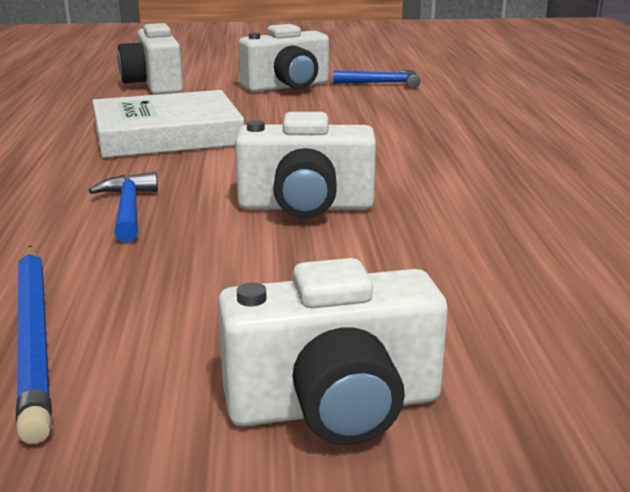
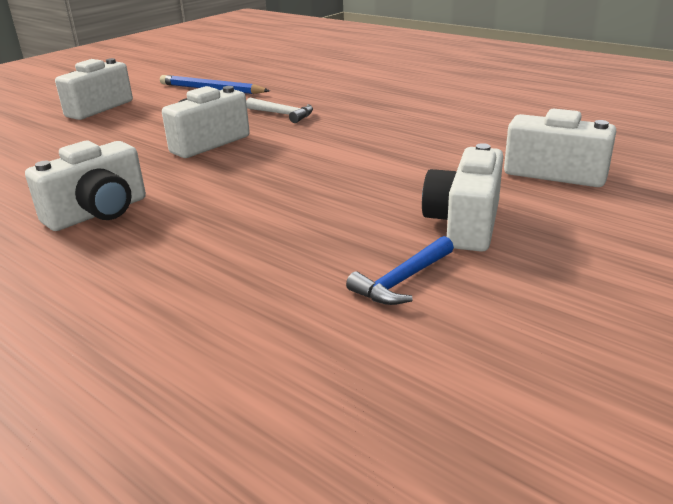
camera: 135 degrees right, 5 degrees up
blue hammer [89,172,158,242] -> white hammer [246,98,313,123]
white book [93,90,244,158] -> none
none -> white camera [25,141,146,231]

